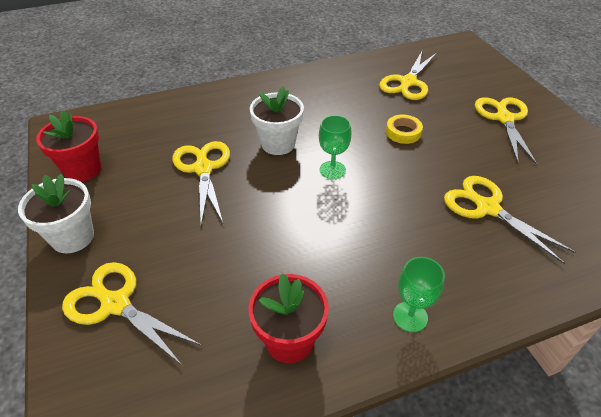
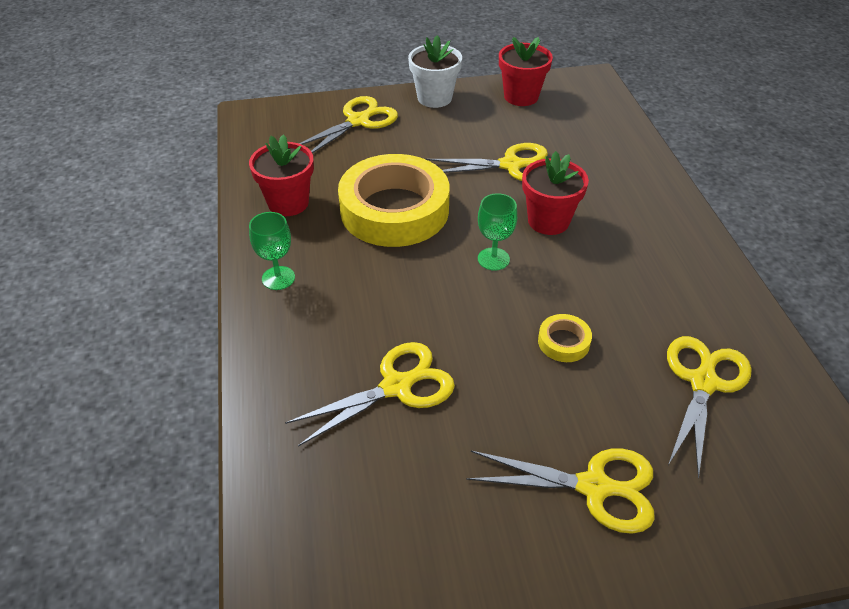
camera: 100 degrees right, 0 degrees up
white flower pot [250,86,304,155] -> red flower pot [522,151,589,235]
yellow scissors [380,51,437,100] -> yellow scissors turned 75 degrees clockwise [667,336,751,479]
none -> yellow tape [338,154,450,247]

